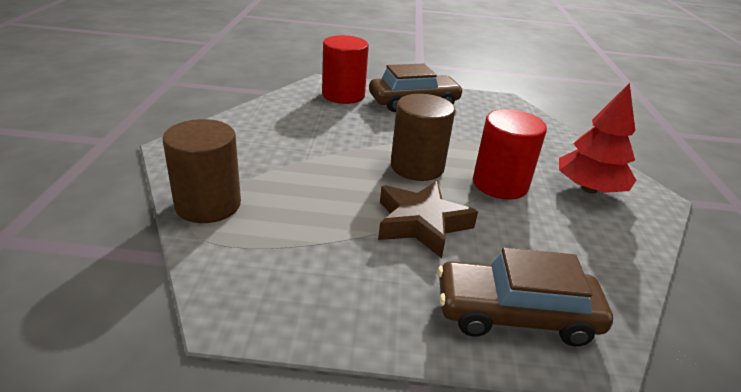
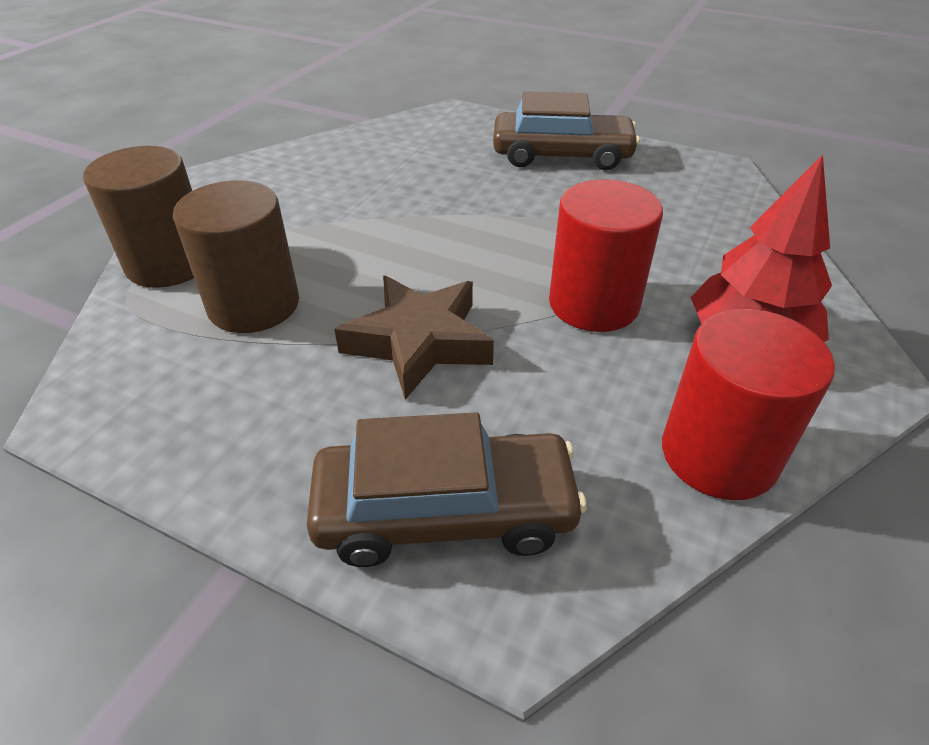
camera: 25 degrees right, 10 degrees up
red cylinder [322,35,369,104] -> red cylinder moved to [662,309,835,500]
brown cylinder [391,94,455,181] -> brown cylinder moved to [173,180,299,333]
brown car [438,247,613,346] -> brown car turned 150 degrees clockwise [307,412,587,567]

